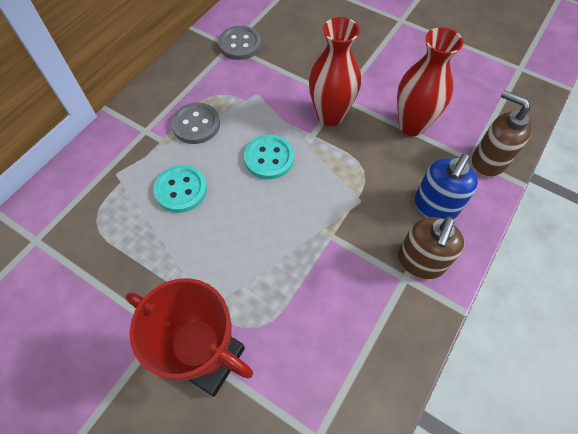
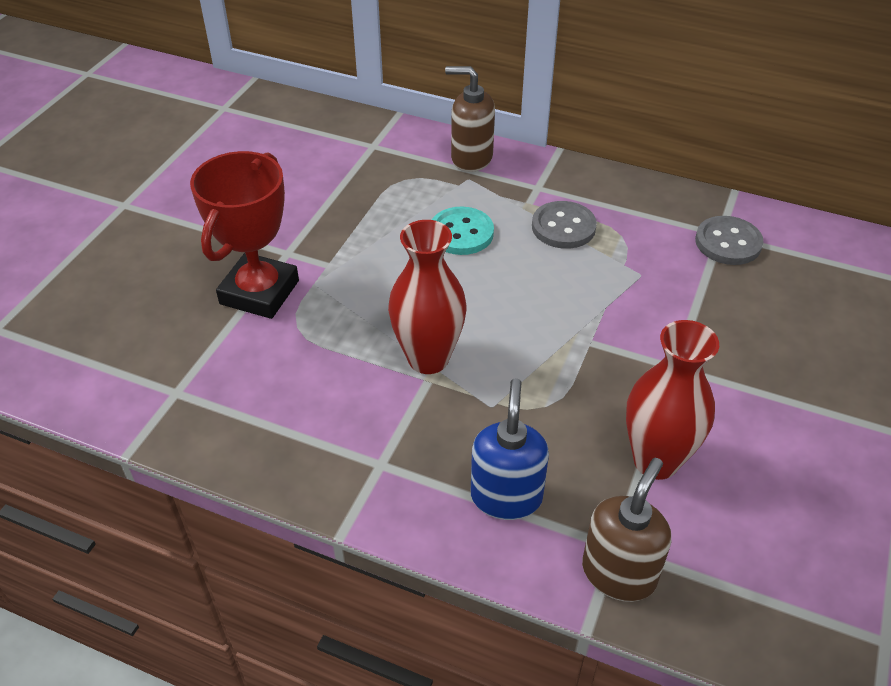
camera: 80 degrees right, 15 degrees down
turquoise button [244,135,294,179] -> none
red vase [309,17,361,126] -> red vase moved to [388,220,466,374]
brown soap dispenser [398,216,465,279] -> brown soap dispenser moved to [445,66,495,172]
blue soap dispenser [415,153,478,220] -> blue soap dispenser turned 75 degrees clockwise [471,378,549,520]

